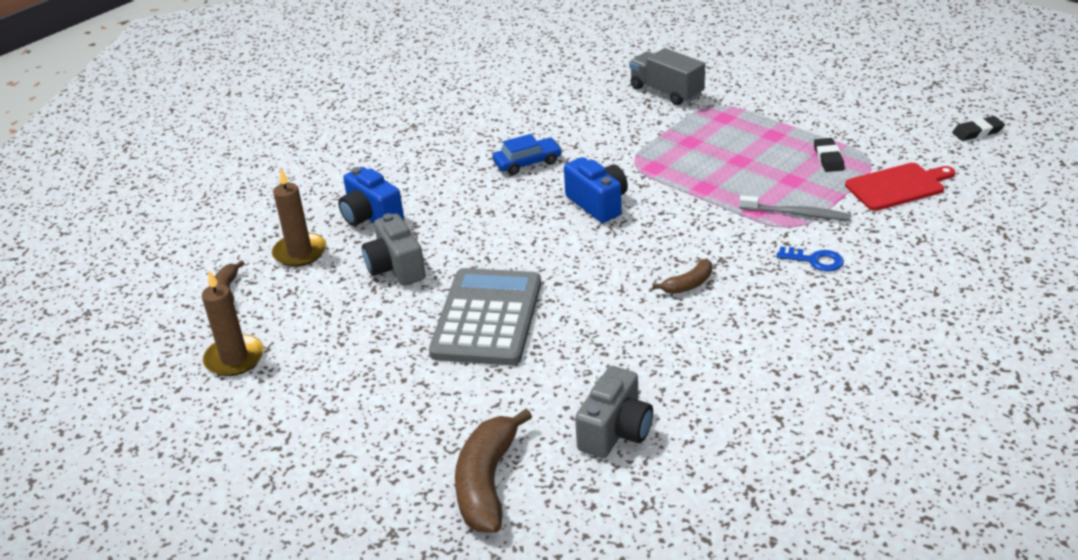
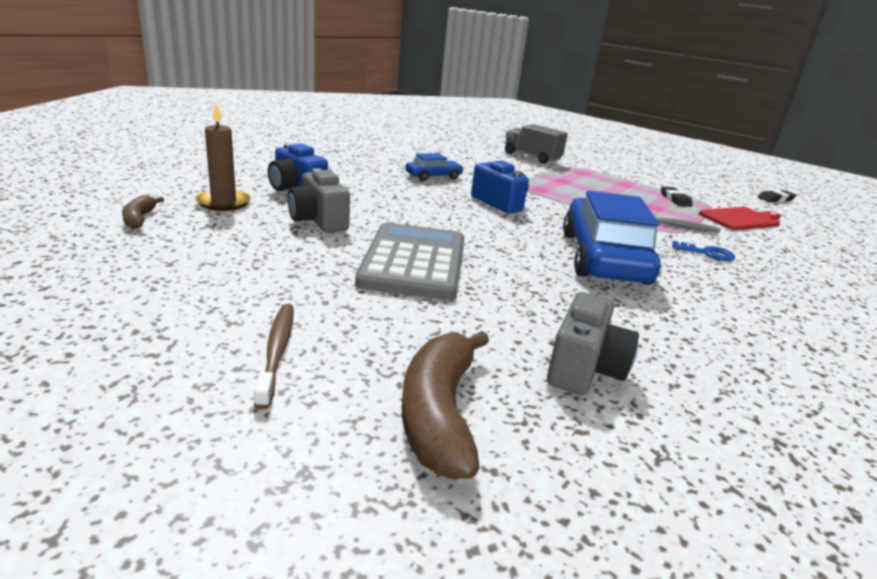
camera: 10 degrees left, 10 degrees down
brown candle [202,270,264,376] -> none
brown banana [652,259,712,294] -> blue car [563,191,661,285]
none -> brown toothbrush [254,304,294,409]

